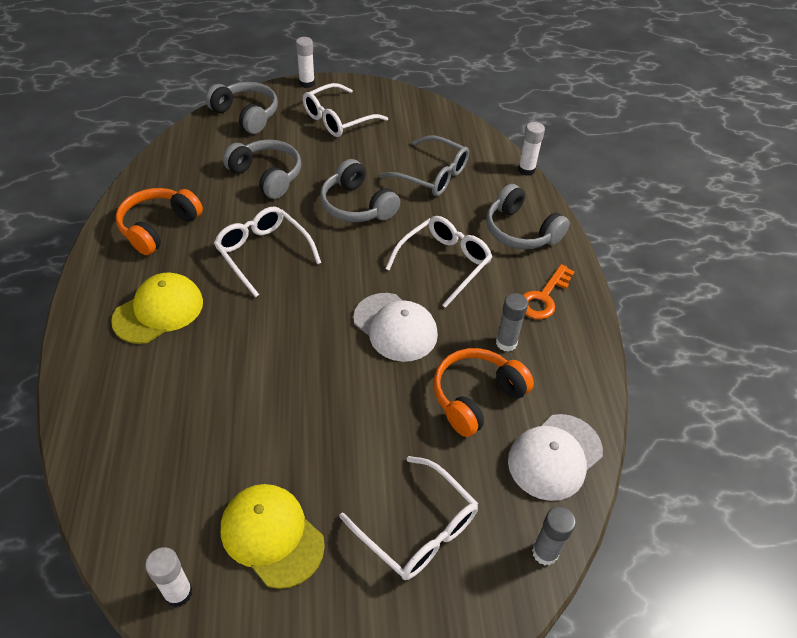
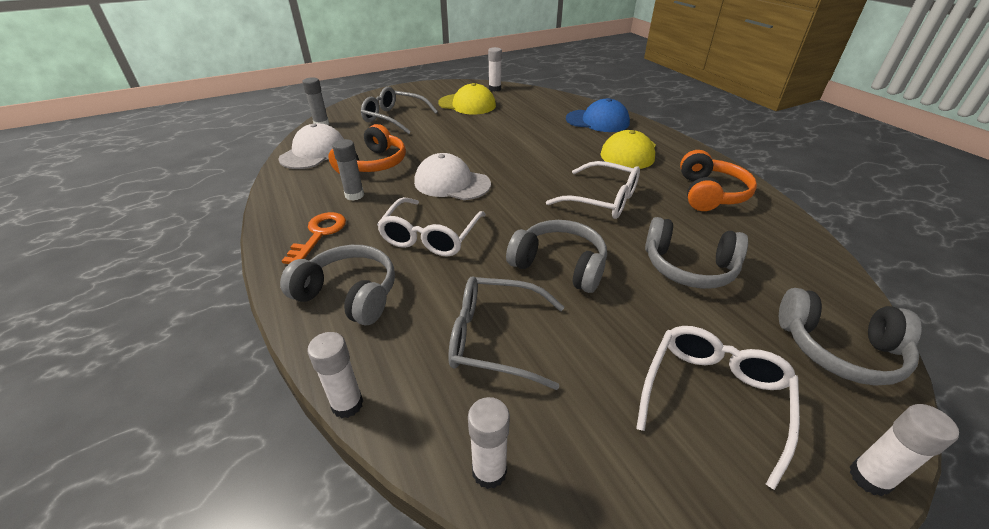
camera: 160 degrees right, 10 degrees down
white glasses [339,456,478,580] -> grey glasses [361,87,438,134]
none -> white glue stick [468,397,510,489]
none -> blue cap [566,98,630,132]

